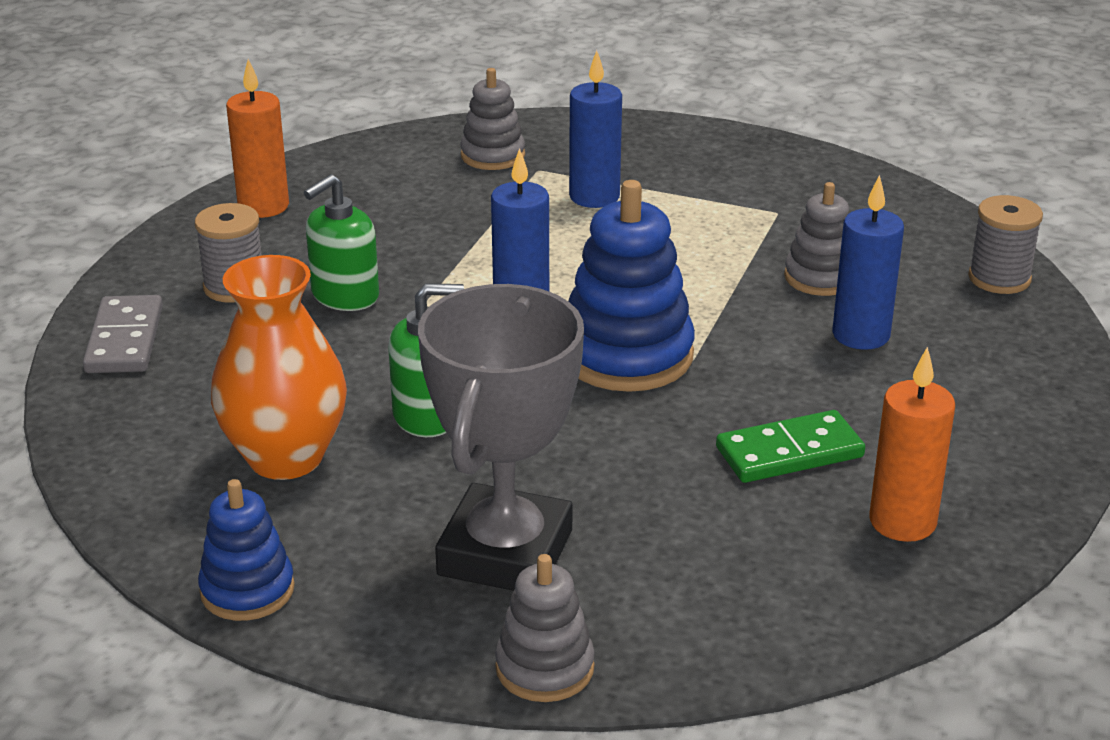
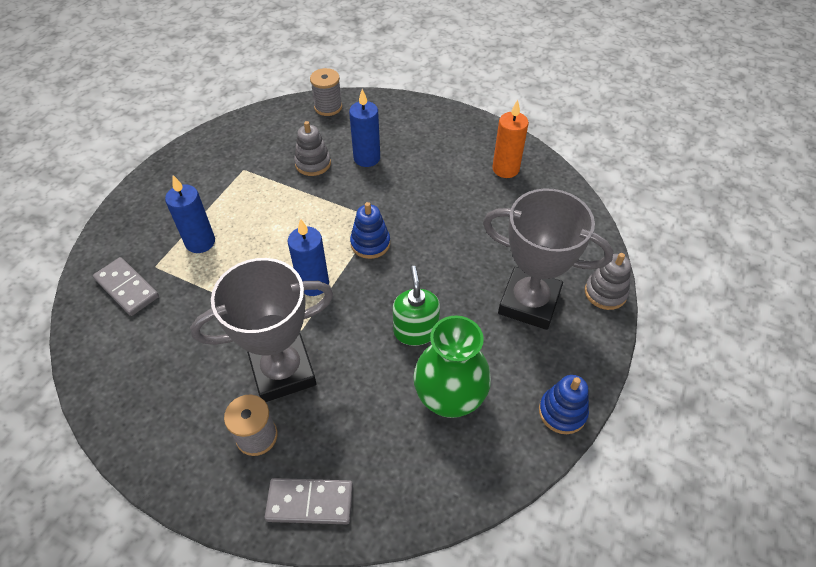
camera: 85 degrees left, 20 degrees up
orange vase [211,255,347,480] -> green vase [413,316,491,418]
orange candle [226,59,289,218] -> none
green soap dispenser [304,174,379,311] -> grey trophy [190,258,334,402]
grey stacking toy [460,68,525,170] -> grey domino [93,257,159,316]
blue stacking toy [568,180,695,392] -> blue stacking toy [350,202,390,259], size x0.58
green domino [716,410,865,483] -> none

